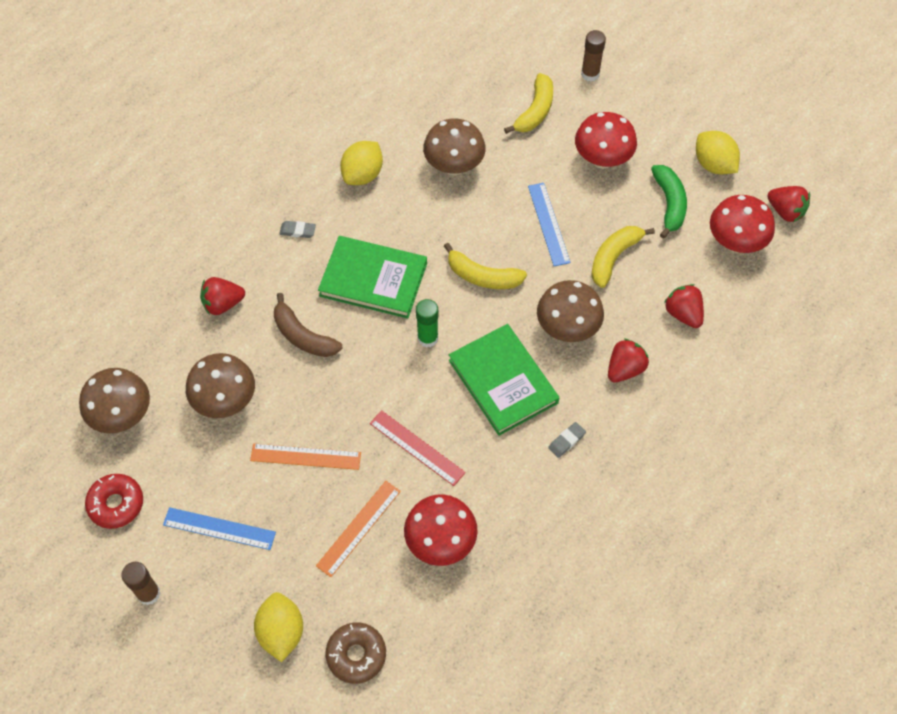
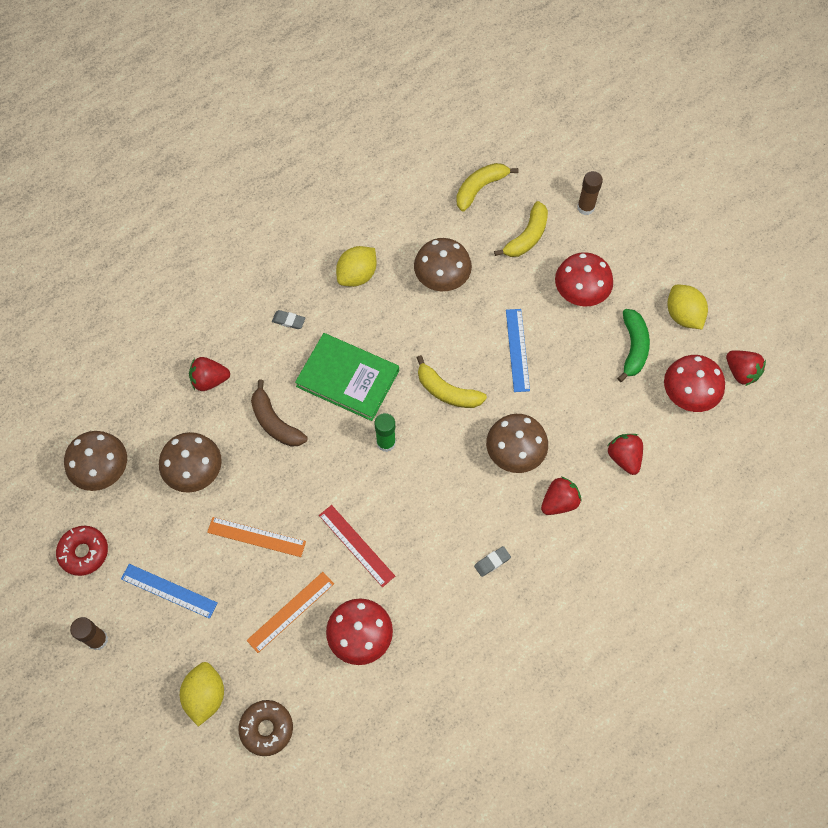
camera: 10 degrees right, 5 degrees up
green book [449,324,559,436] -> none
yellow banana [591,226,655,288] -> yellow banana moved to [456,163,518,211]

